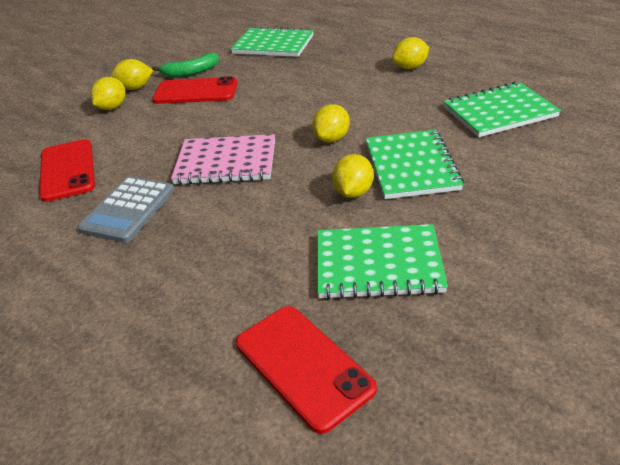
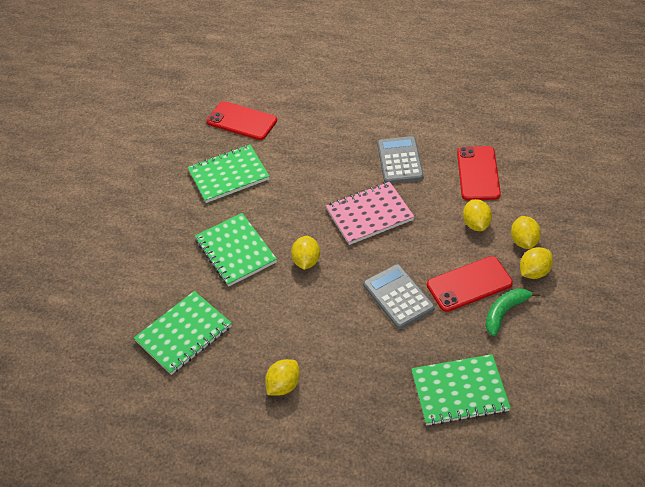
camera: 155 degrees right, 10 degrees up
red phone [39,139,95,202] -> red phone turned 45 degrees clockwise [457,146,501,200]
yellow lemon [332,154,374,198] -> yellow lemon moved to [463,199,492,231]
none -> grey calculator [363,264,435,329]

